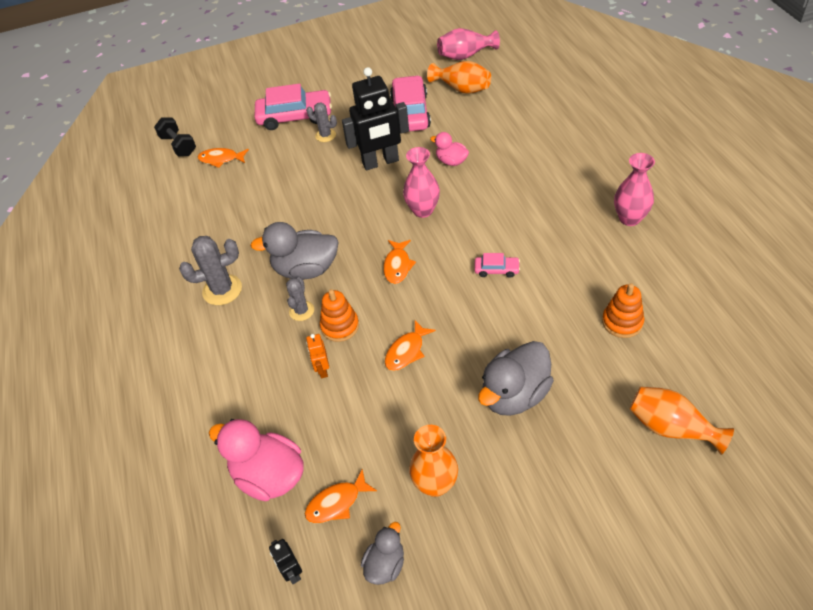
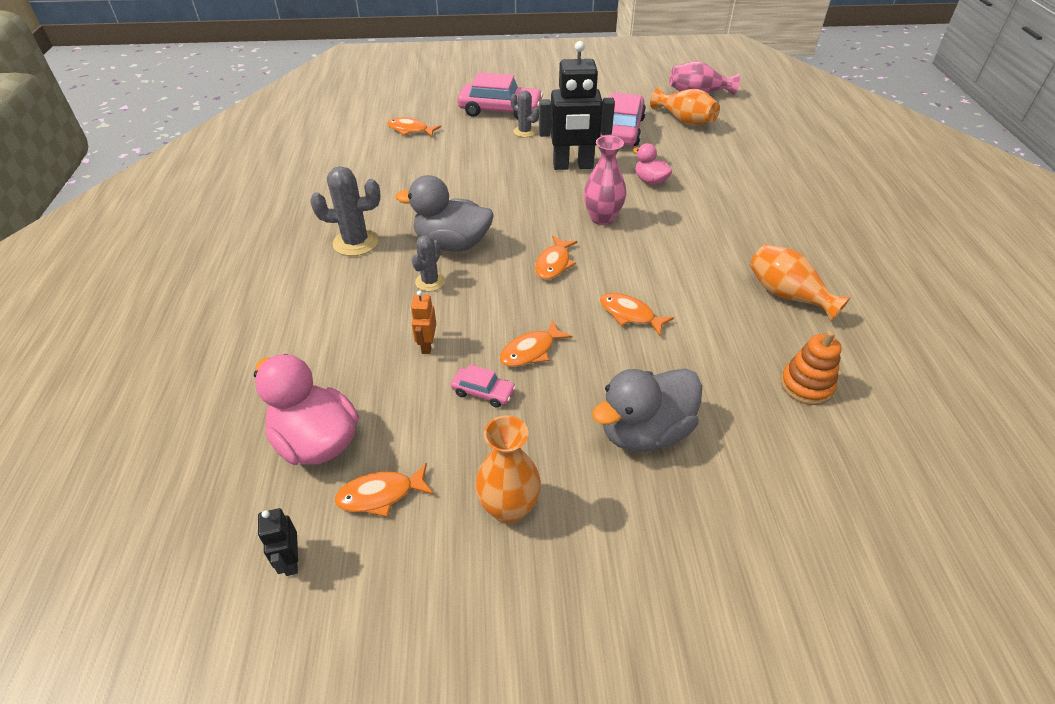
camera: 10 degrees right, 5 degrees down
black dumbbell [154,117,196,156] -> none
orange stacking toy [320,289,359,342] -> none
grey duck [361,522,404,585] -> none
pink car [474,253,520,278] -> pink car moved to [451,364,516,408]
pink vase [614,153,655,226] -> none
orange vase [630,387,734,455] -> orange vase moved to [749,244,851,322]
none -> orange fish [600,293,674,336]

